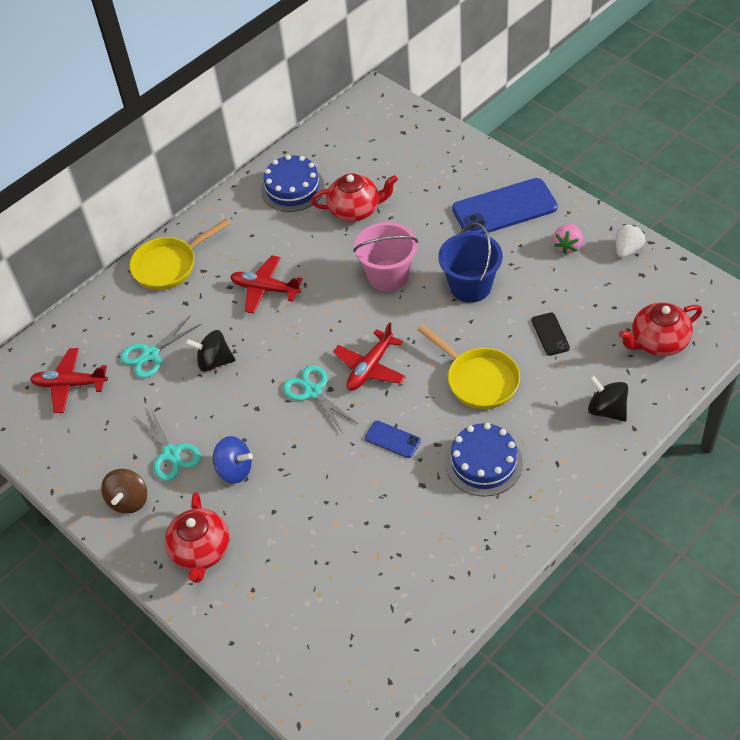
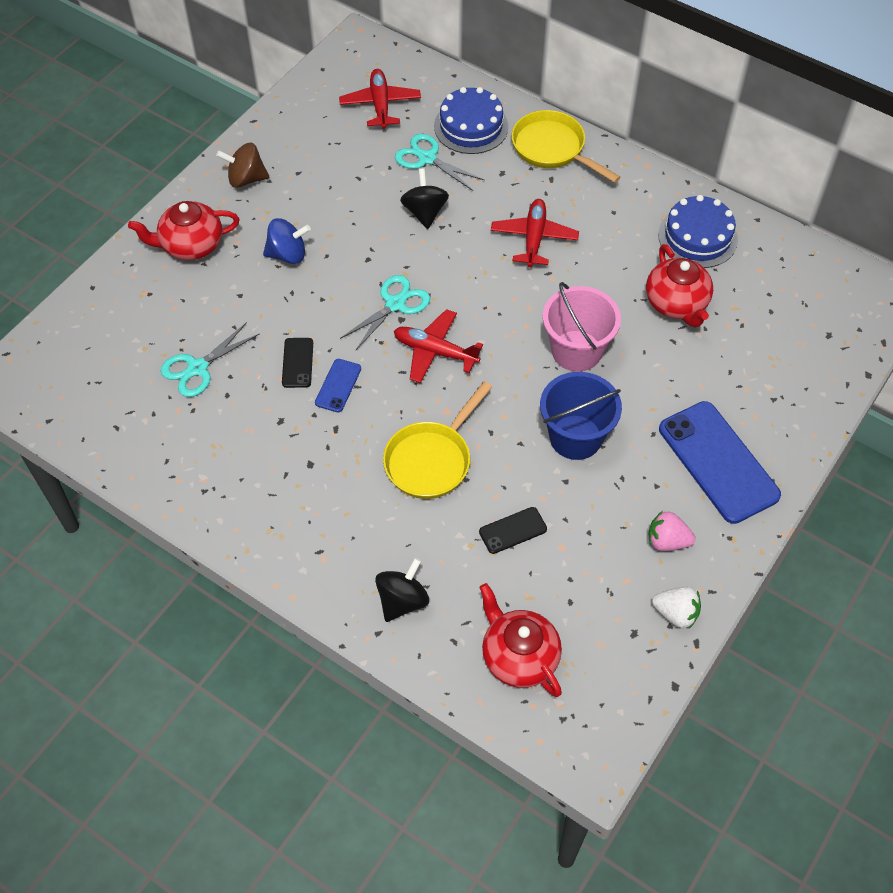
camera: 75 degrees right, 5 degrees up
turquoise scissors [135,408,201,481] -> turquoise scissors moved to [160,322,260,397]
blue spinning top [213,436,253,484] -> blue spinning top turned 105 degrees counterclockwise [263,218,311,264]
blue cake [445,423,523,496] -> blue cake moved to [434,87,509,154]
none -> black phone [282,338,313,388]

